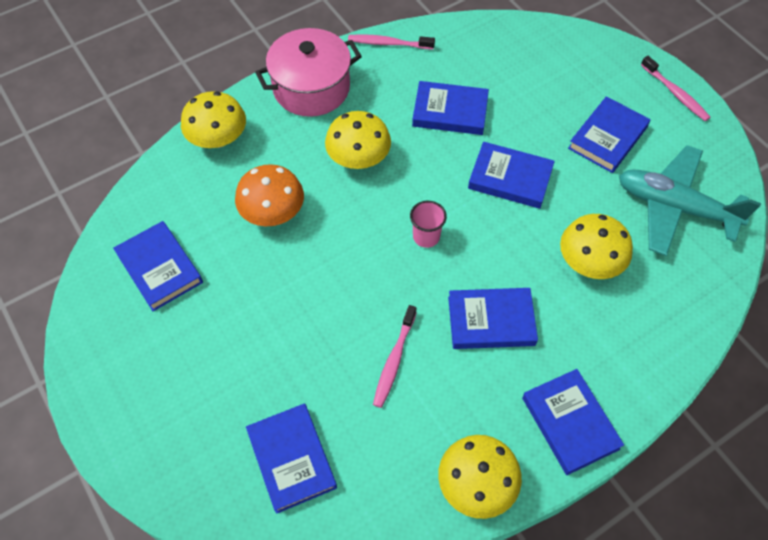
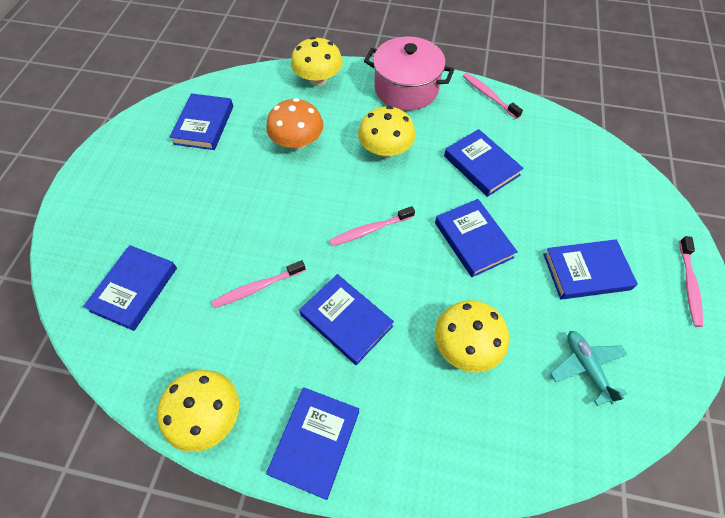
camera: 45 degrees right, 0 degrees up
pink cup [410,201,447,248] -> pink toothbrush [329,206,415,246]
turquoise plane [619,145,761,256] -> turquoise plane [550,331,627,406], size x0.56

